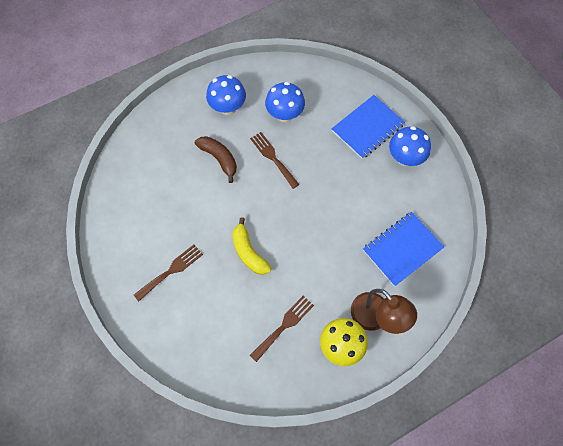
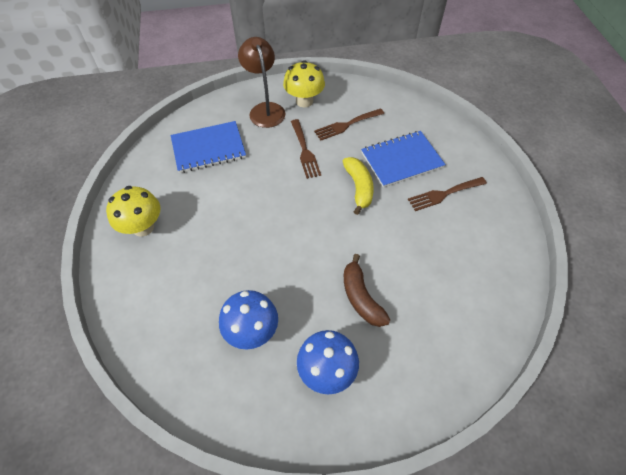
camera: 160 degrees left, 10 degrees down
brown fork [250,132,300,189] -> brown fork moved to [291,119,321,179]
blue notebook [332,95,405,159] -> blue notebook moved to [361,131,446,187]
blue mushroom [389,126,431,166] -> yellow mushroom [106,186,160,237]

